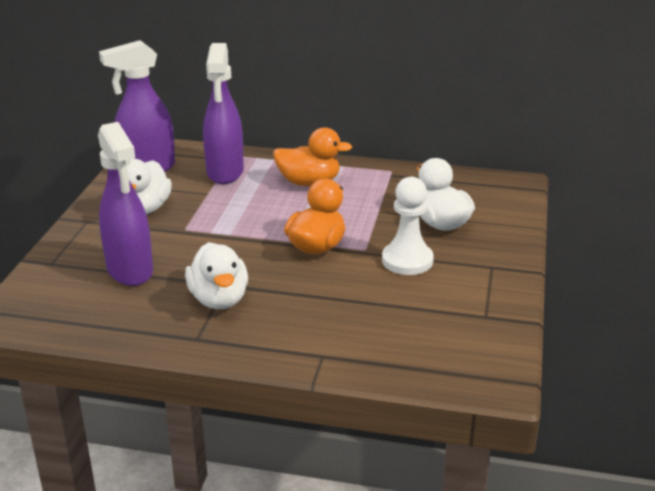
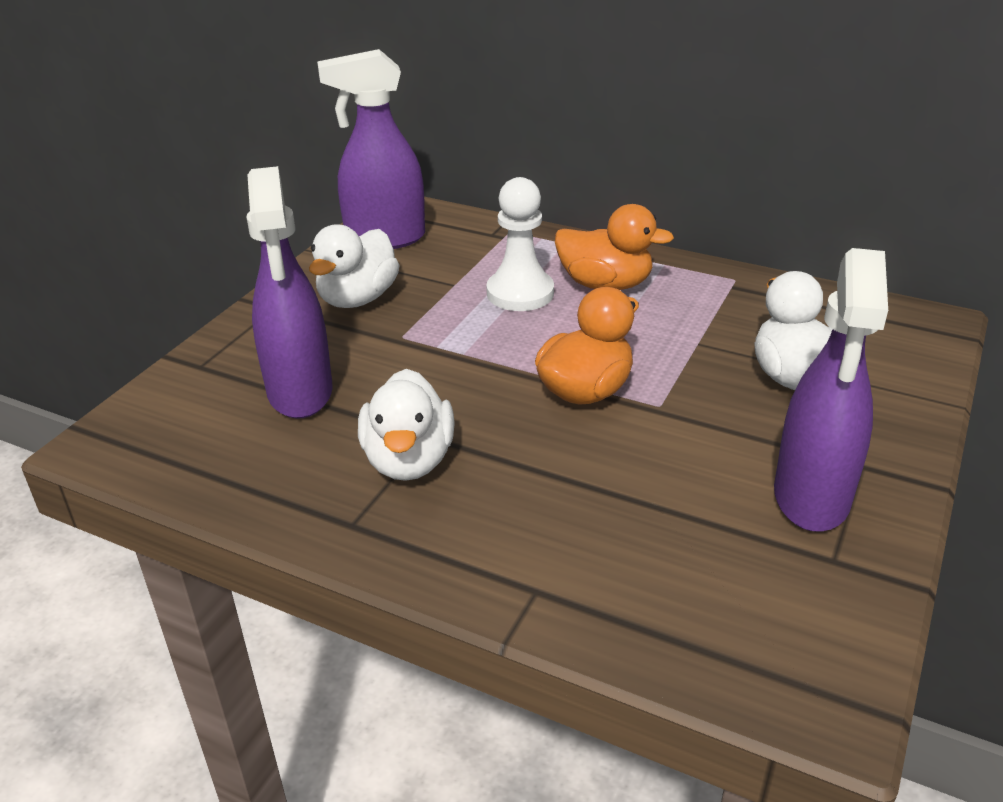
camera: 15 degrees right, 5 degrees up
purple spray bottle [203,43,244,184] -> purple spray bottle moved to [774,248,888,532]
white pawn [382,177,434,275] -> white pawn moved to [486,177,554,311]

